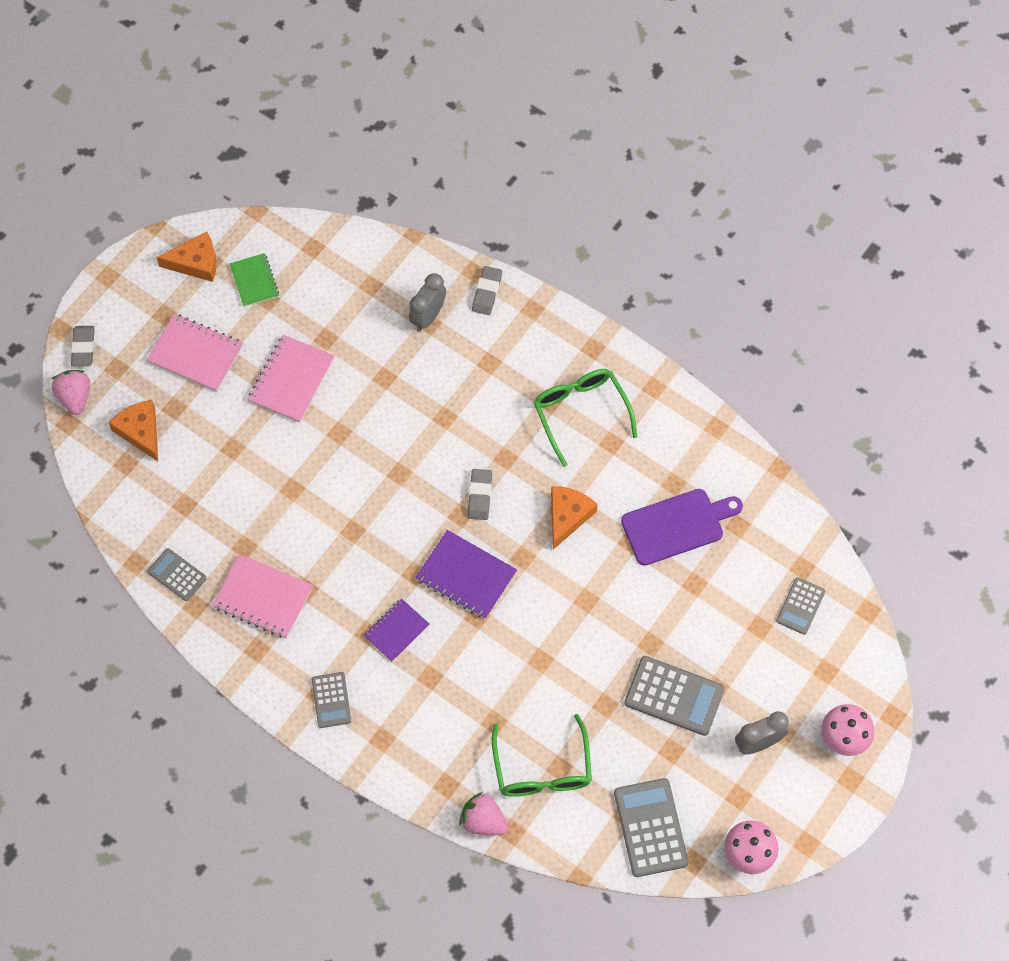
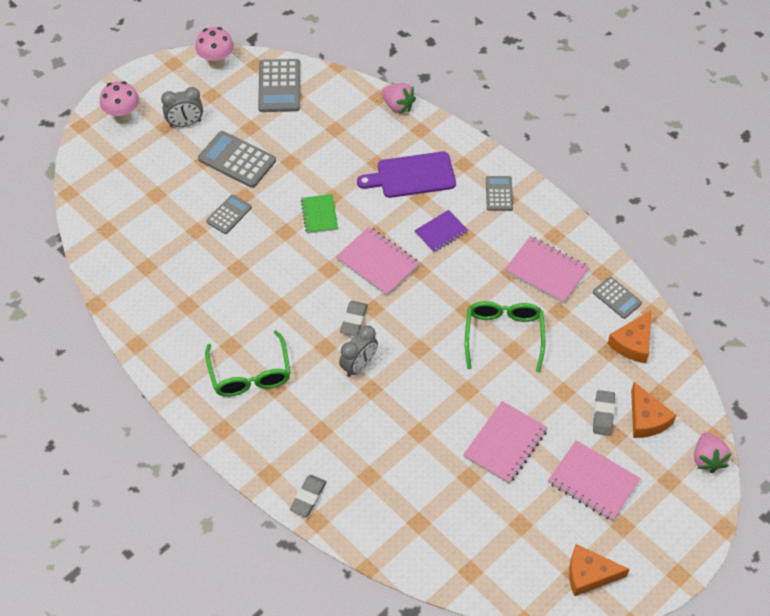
camera: 170 degrees left, 10 degrees down
grey eraser [71,326,95,367] -> grey eraser moved to [593,390,615,436]
green notebook [230,253,279,307] -> green notebook moved to [301,194,338,234]
grey clock [409,273,446,331] -> grey clock moved to [339,325,378,377]
purple notebook [415,530,517,619] -> pink notebook [336,227,420,296]
green glasses [492,714,592,797] -> green glasses moved to [465,301,545,372]
orange cheese [551,486,598,550] -> orange cheese moved to [608,311,651,363]
purple cutting board [621,489,743,566] -> purple cutting board moved to [357,152,456,198]
grey calculator [776,577,825,635] -> grey calculator moved to [206,194,252,234]

